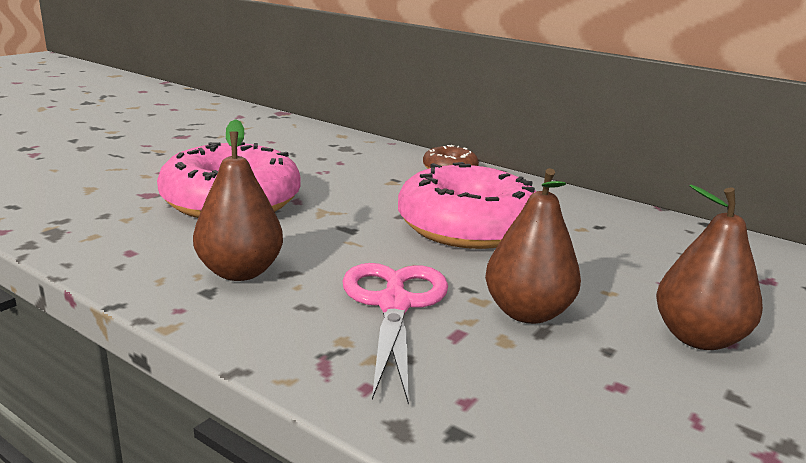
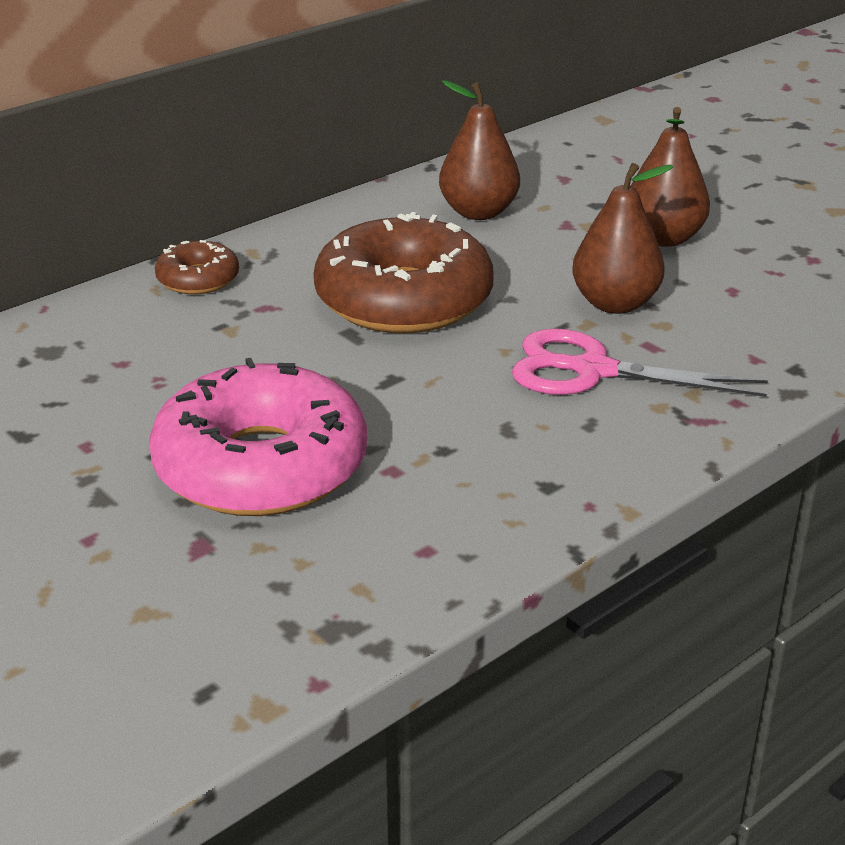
camera: 75 degrees left, 10 degrees up
brown pear [193,119,283,281] -> brown pear moved to [439,80,520,220]
pink donut [398,162,536,249] -> brown donut [314,212,494,333]

